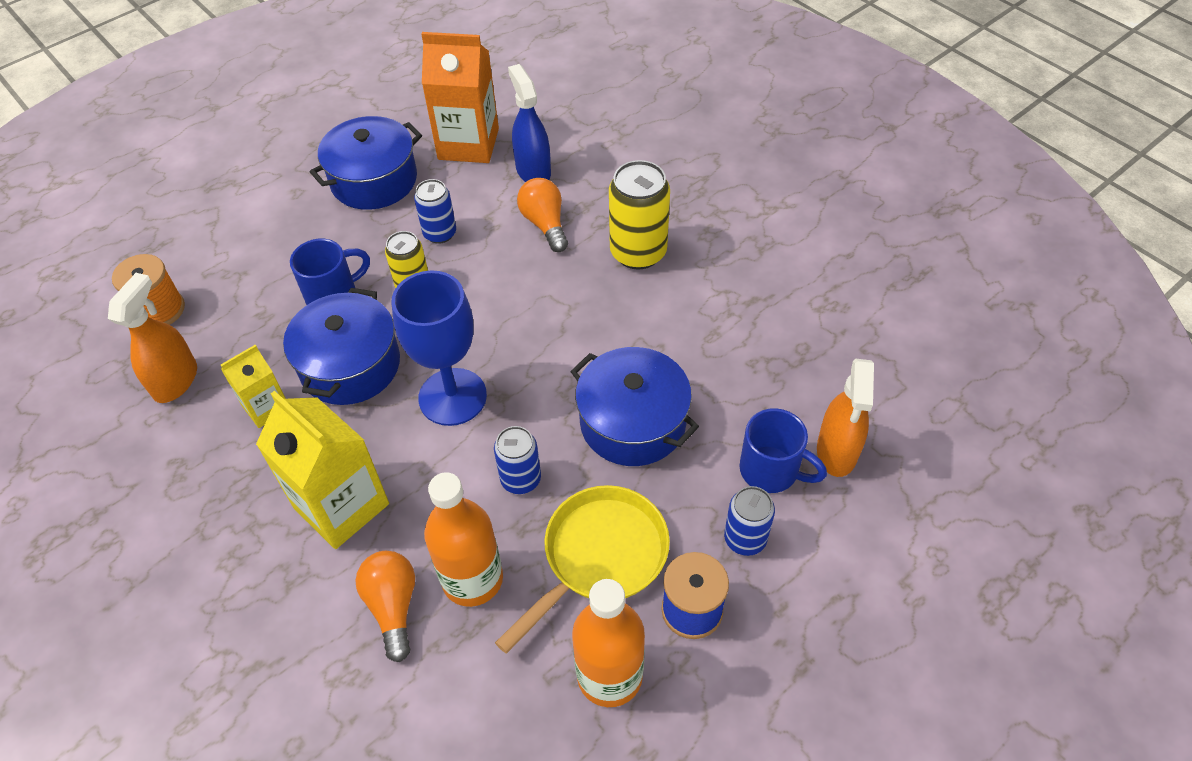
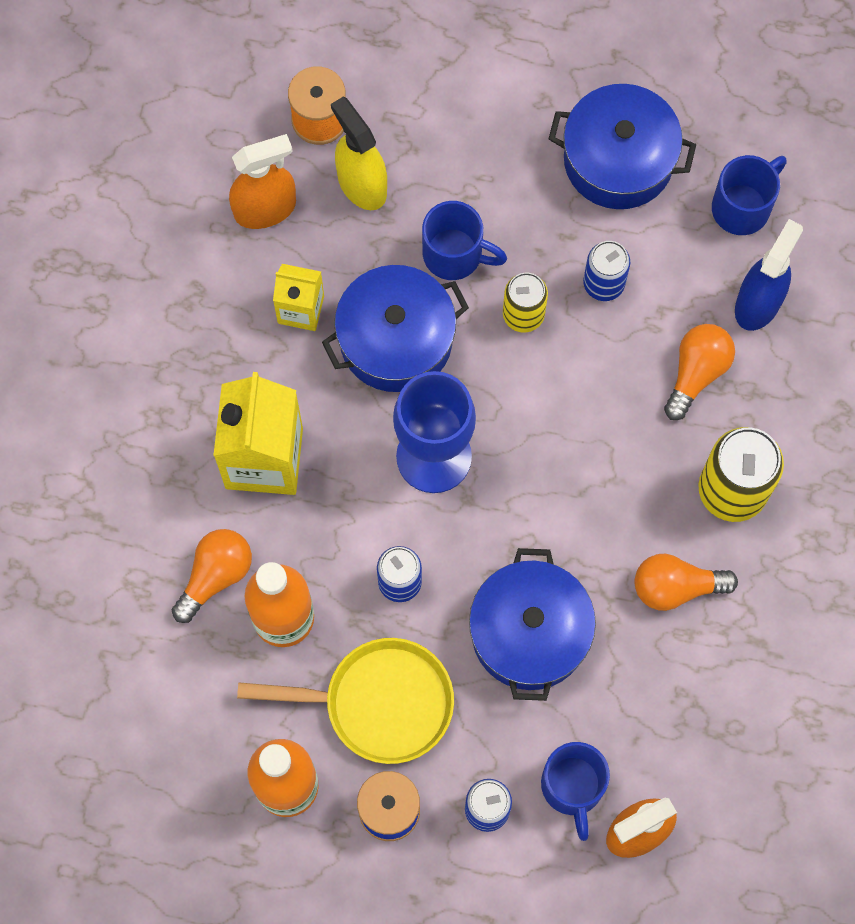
camera: 50 degrees right, 20 degrees up
orange carton [421,32,499,163] -> blue mug [712,155,787,235]
none -> yellow spray bottle [331,97,387,210]
none -> orange light bulb [635,554,738,611]

